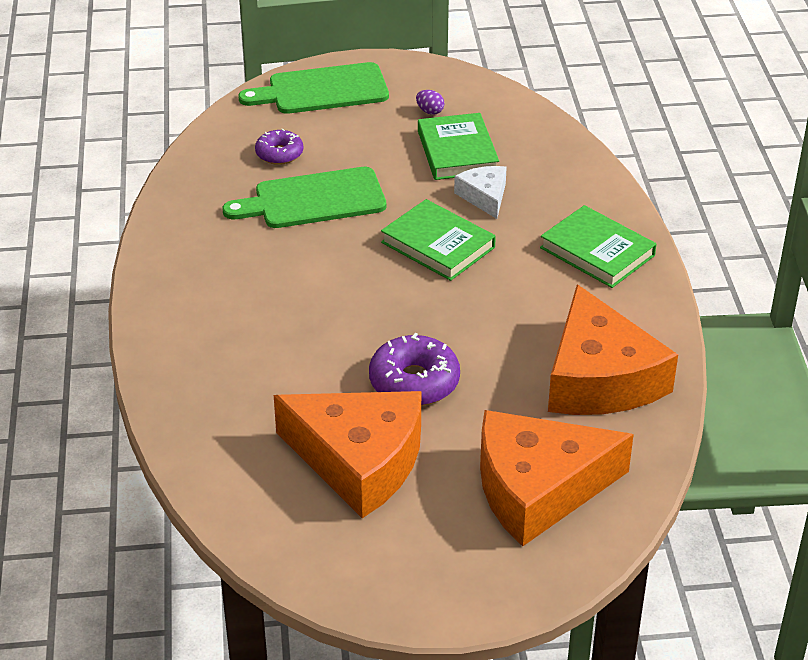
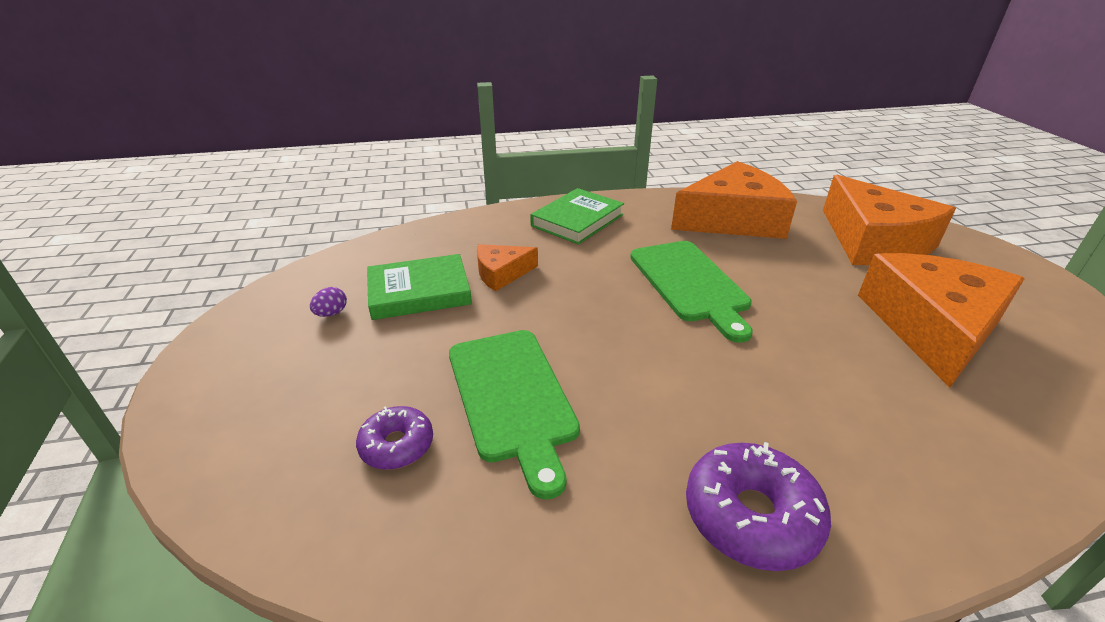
camera: 95 degrees left, 5 degrees down
green cutting board [238,62,389,114] -> green cutting board moved to [630,241,753,343]
purple donut [369,333,460,406] -> purple donut moved to [686,442,831,571]
green book [381,199,496,281] -> none
white cheese [454,166,507,219] -> orange cheese [477,244,538,291]

